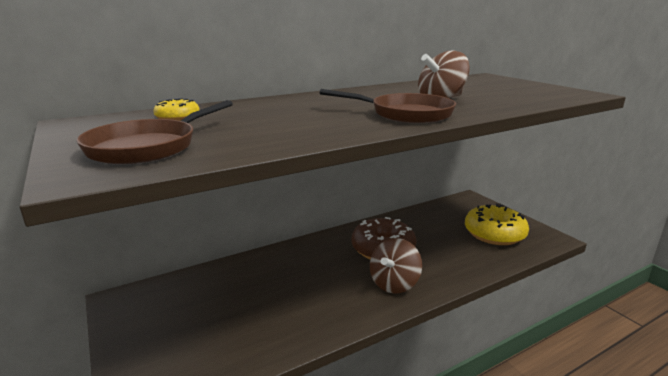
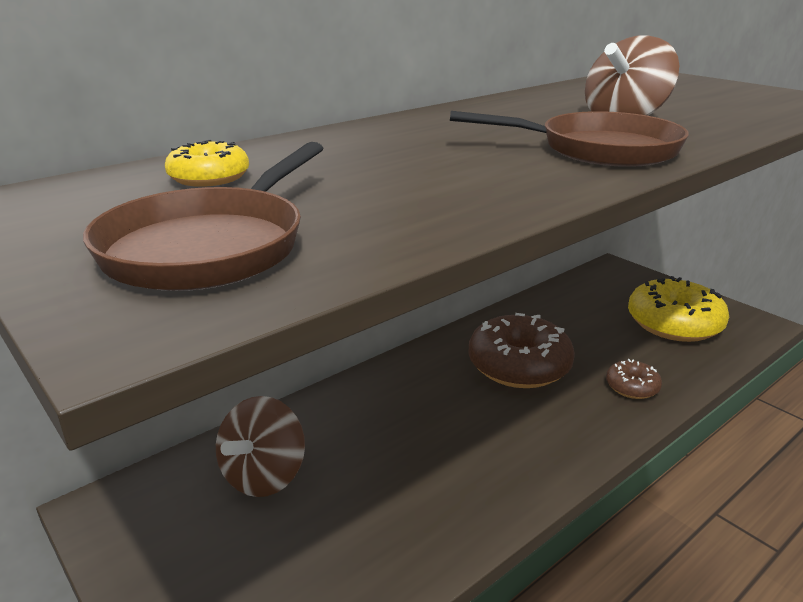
camera: 10 degrees left, 5 degrees up
brown spinning top [370,238,422,293] -> brown spinning top moved to [216,396,305,497]
none -> brown donut [606,359,662,399]

